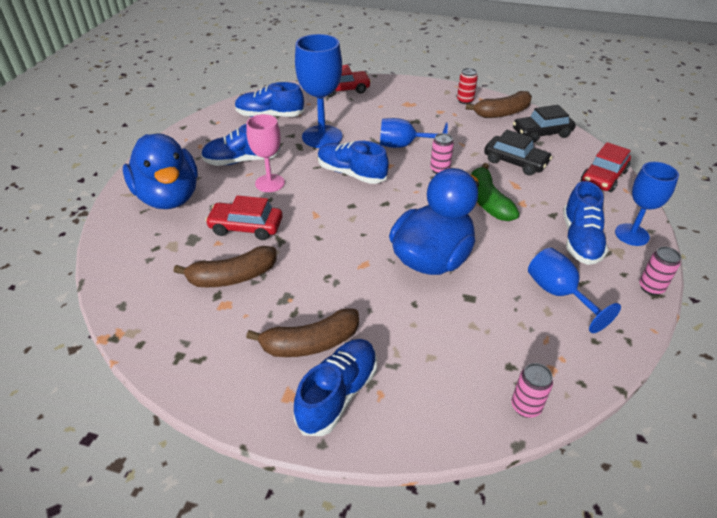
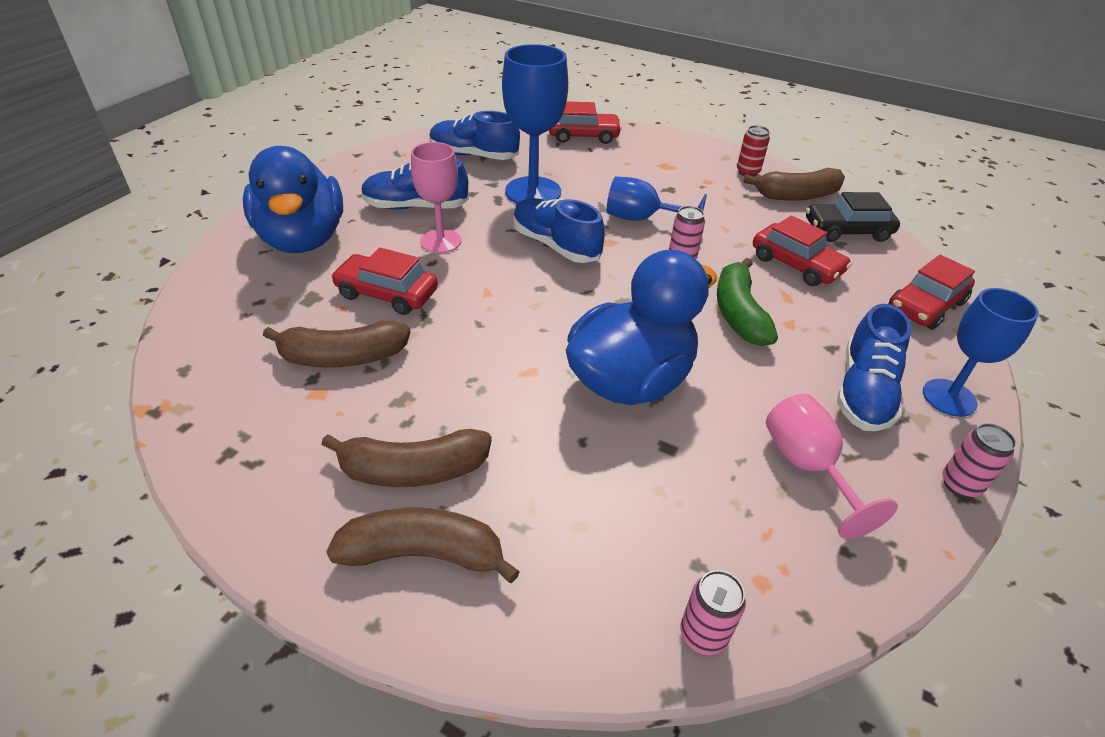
camera: 10 degrees right, 0 degrees up
blue shoe [294,339,377,436] -> brown banana [326,508,520,583]
black car [484,130,552,176] -> red car [753,216,852,286]
blue goblet [528,248,621,333] -> pink goblet [766,394,898,539]

